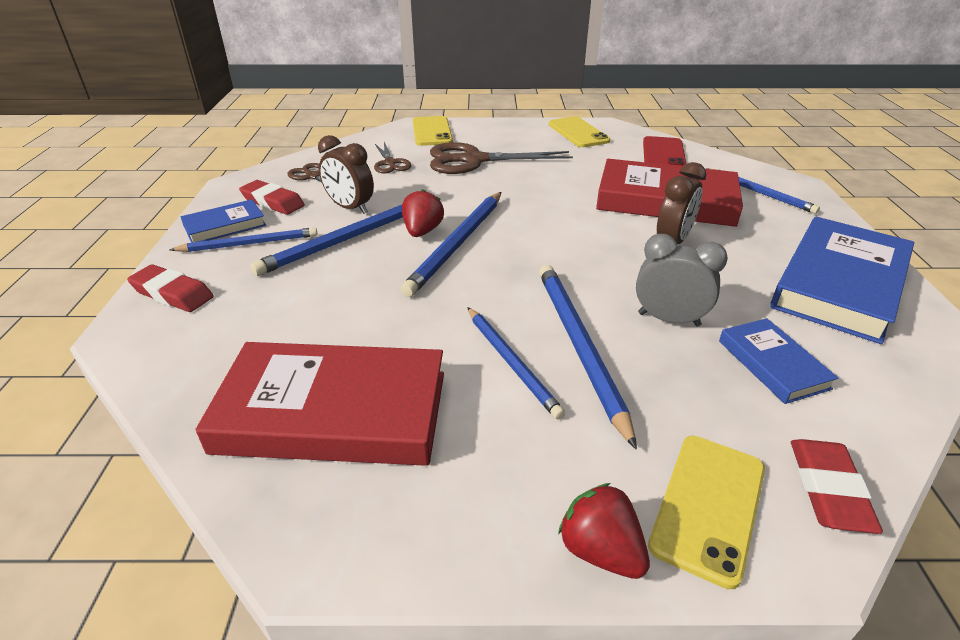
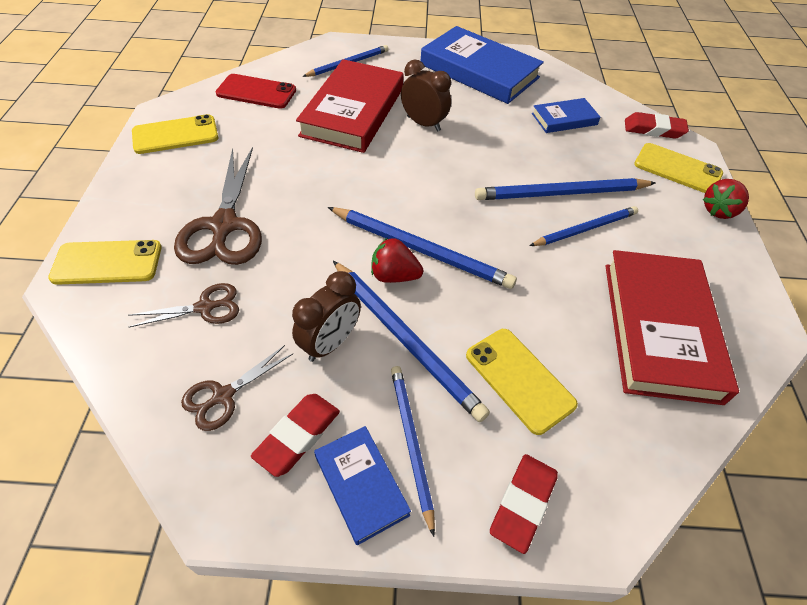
camera: 90 degrees left, 15 degrees up
grey clock [636,234,728,327] -> none
none -> yellow phone [466,329,578,435]

